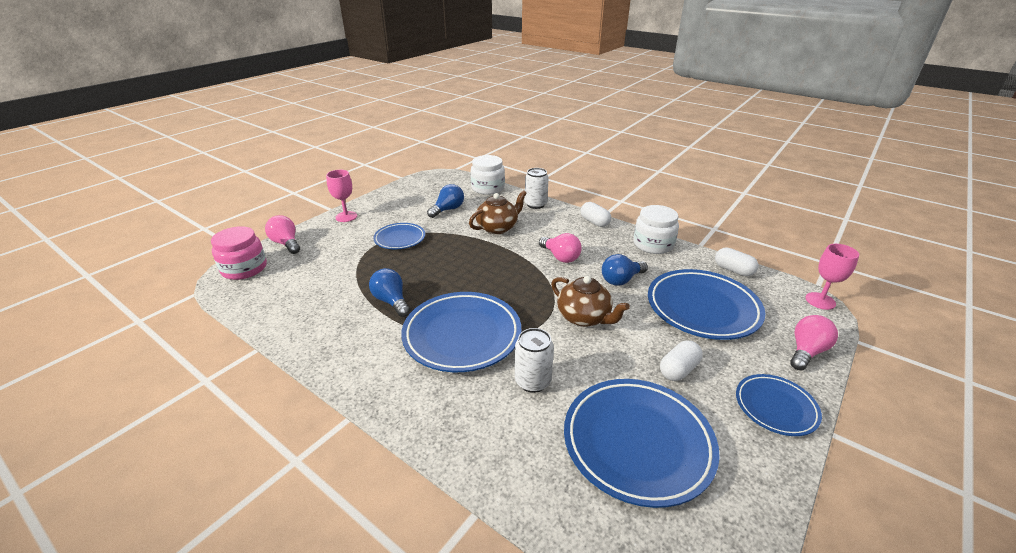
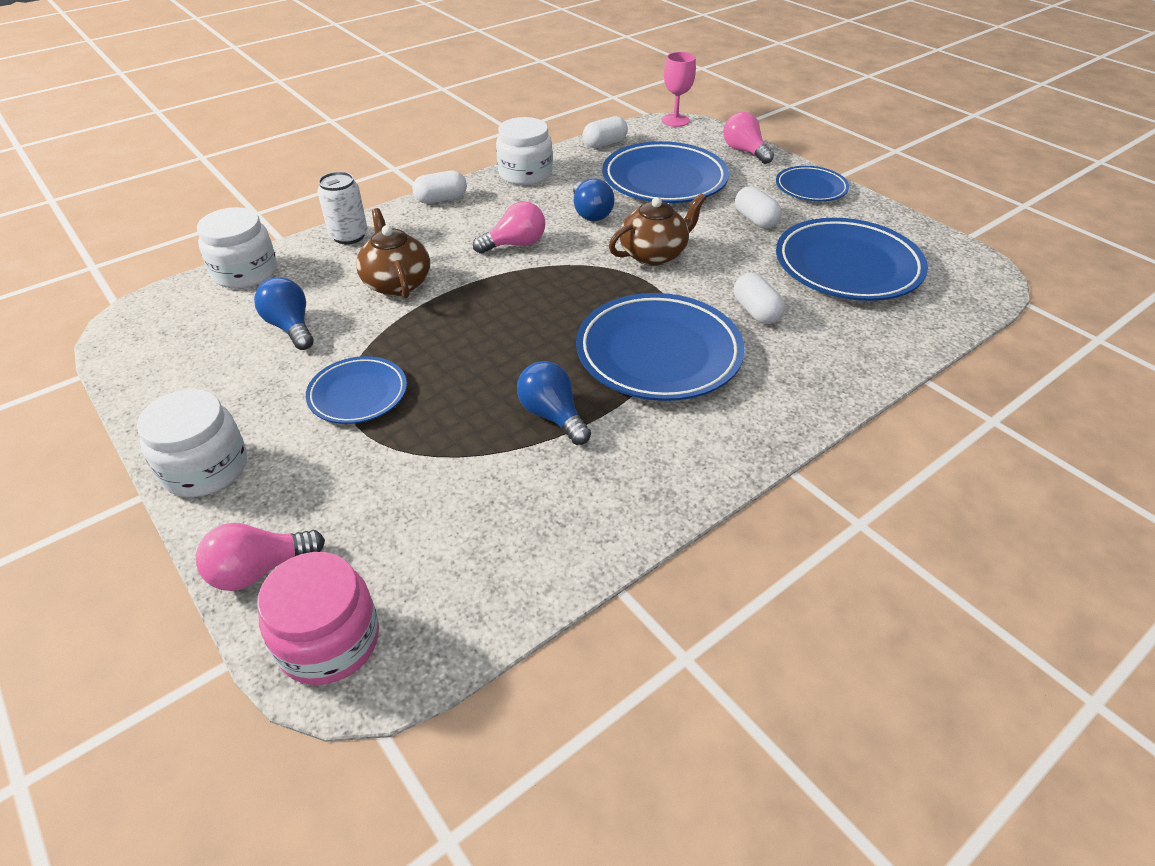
camera: 75 degrees left, 10 degrees up
pink goblet [326,170,357,222] -> white jar [137,389,247,497]
blue light bulb [369,268,410,317] -> blue light bulb turned 75 degrees clockwise [517,361,591,445]
white can [515,328,554,393] -> white capsule [734,273,785,324]

